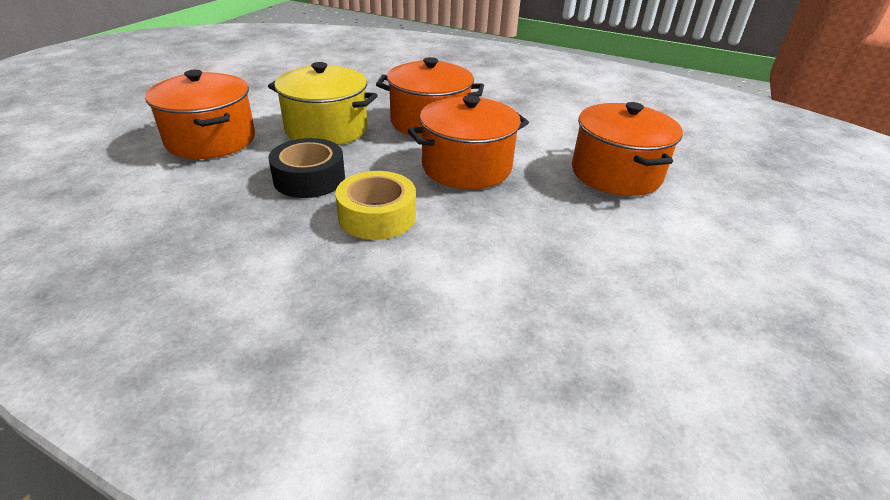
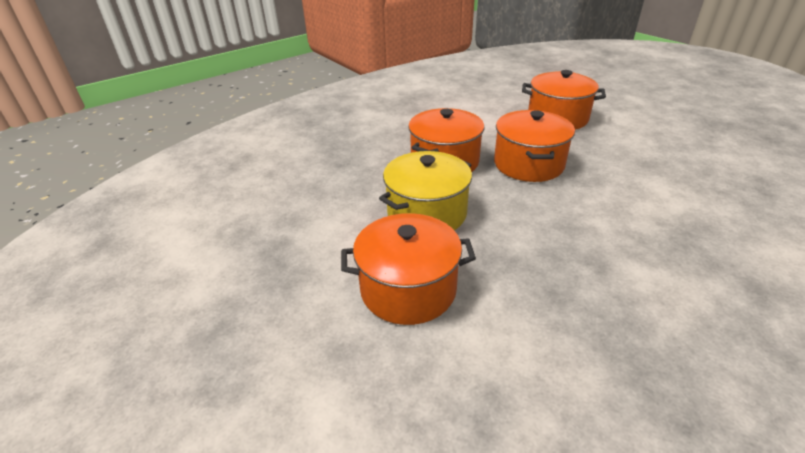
camera: 60 degrees left, 0 degrees up
black tape [268,138,345,198] -> none
yellow tape [335,171,416,240] -> none

